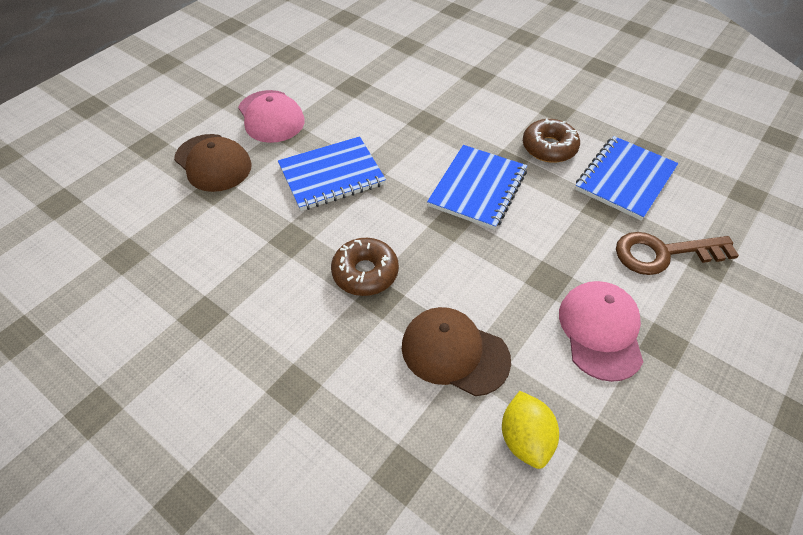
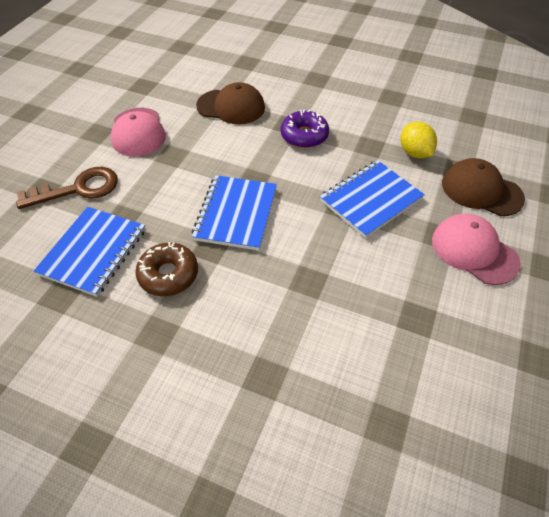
camera: 165 degrees right, 0 degrees up
brown donut [331,238,399,296] -> purple donut [281,109,329,148]
yellow lemon [502,391,559,469] -> yellow lemon moved to [400,122,437,159]

